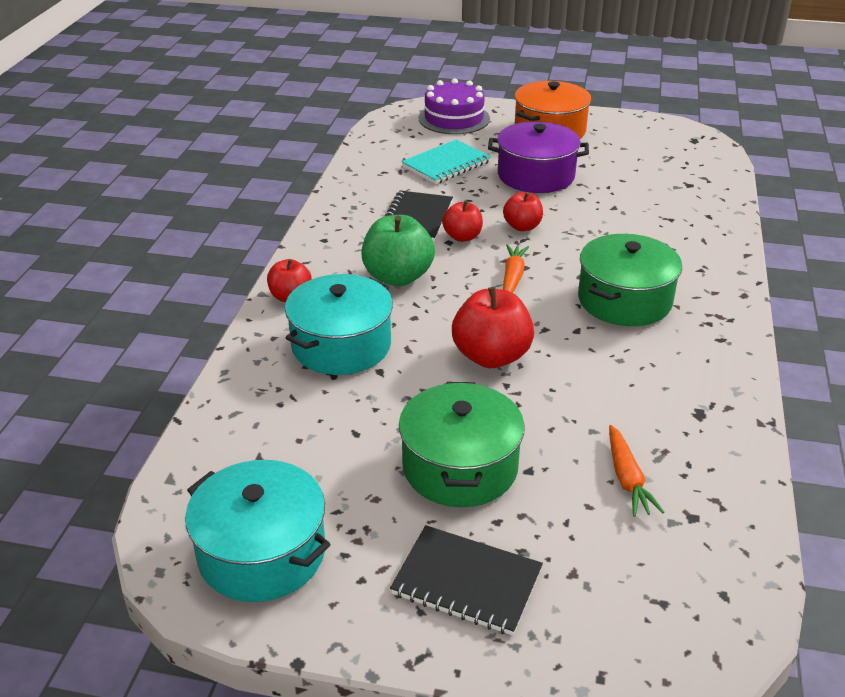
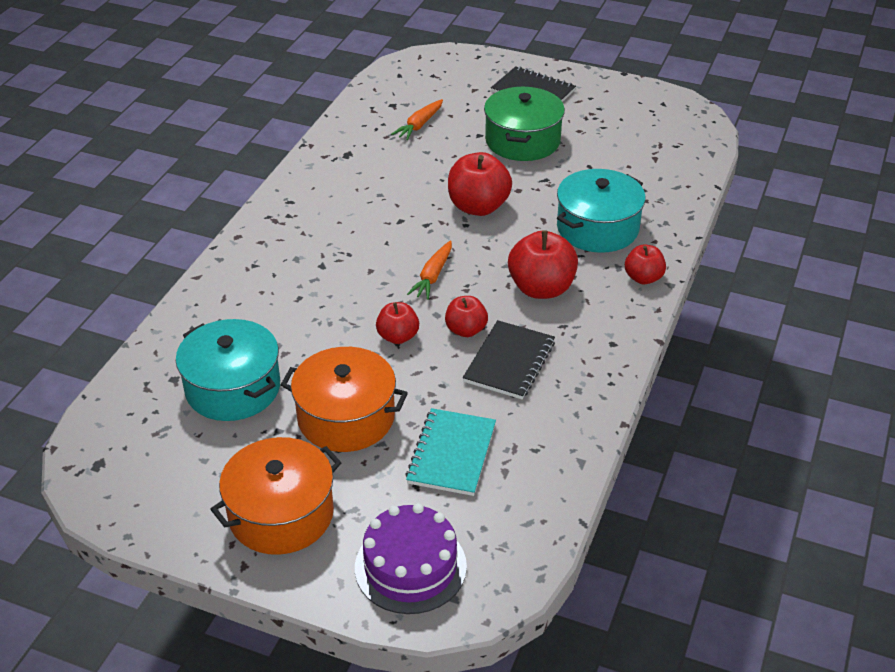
camera: 170 degrees left, 5 degrees up
turquoise pot [185,460,331,602] -> turquoise pot moved to [176,319,280,421]
green apple [361,215,435,286] -> red apple [508,230,578,299]
turquoise notebook [401,139,491,184] -> turquoise notebook turned 45 degrees counterclockwise [405,408,496,496]
purple pot [488,121,589,193] -> orange pot [281,347,408,452]
green pot [578,234,682,326] -> none
orange carrot [609,425,664,517] -> orange carrot turned 150 degrees counterclockwise [391,99,443,140]

